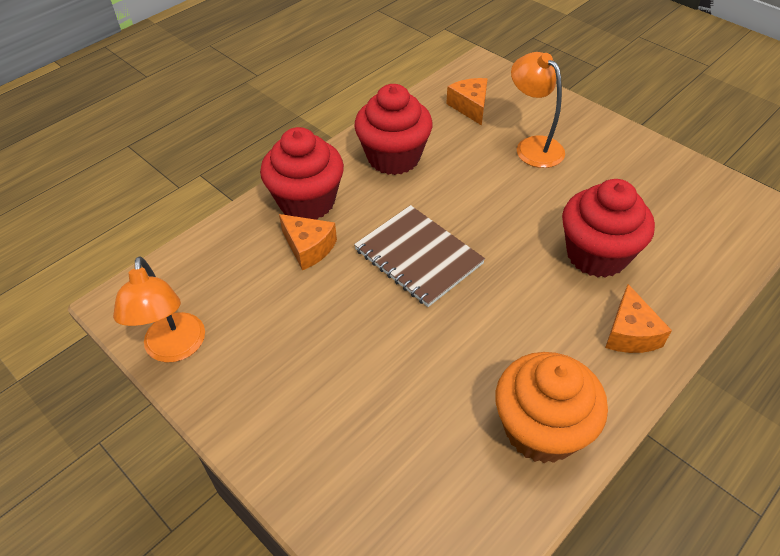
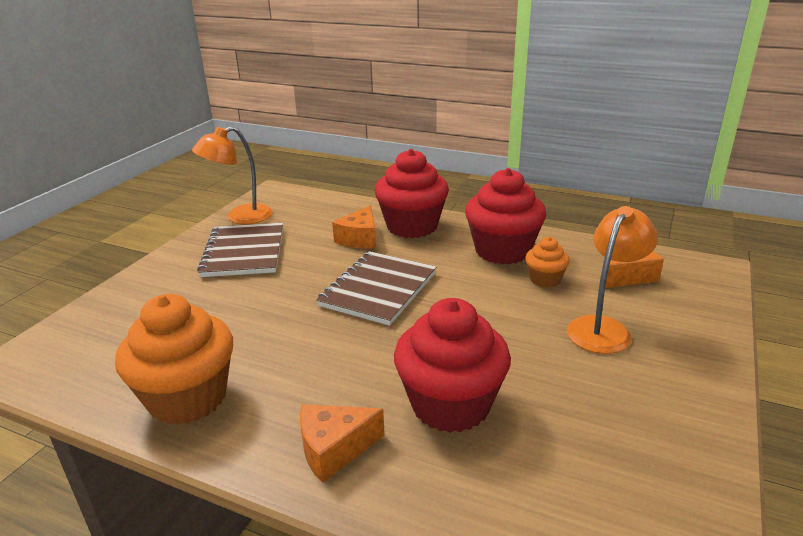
camera: 70 degrees right, 20 degrees down
none -> brown notebook [197,223,283,277]
none -> orange cupcake [525,237,570,288]

